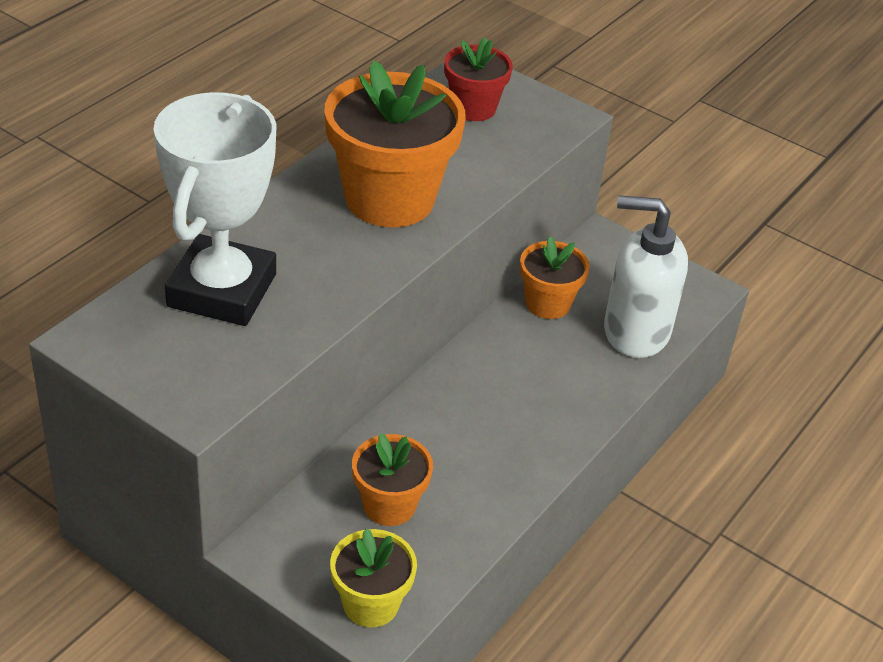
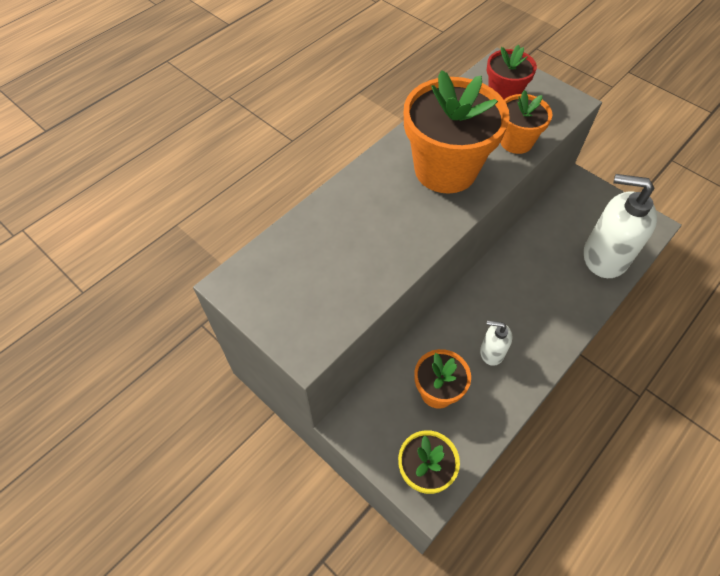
camera: 10 degrees right, 15 degrees up
white trophy [154,92,277,326] -> none
orange flower pot [520,236,590,319] -> orange flower pot moved to [500,90,553,154]
none -> white soap dispenser [480,320,512,366]

